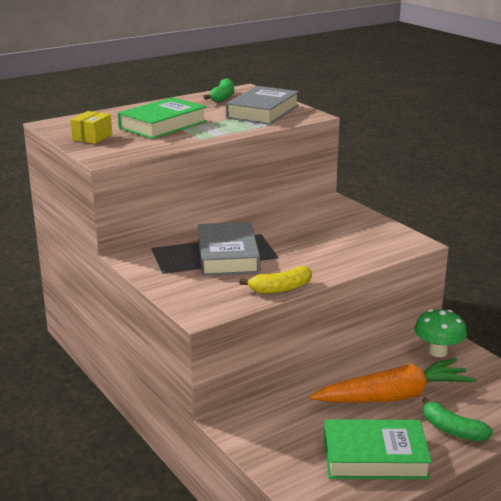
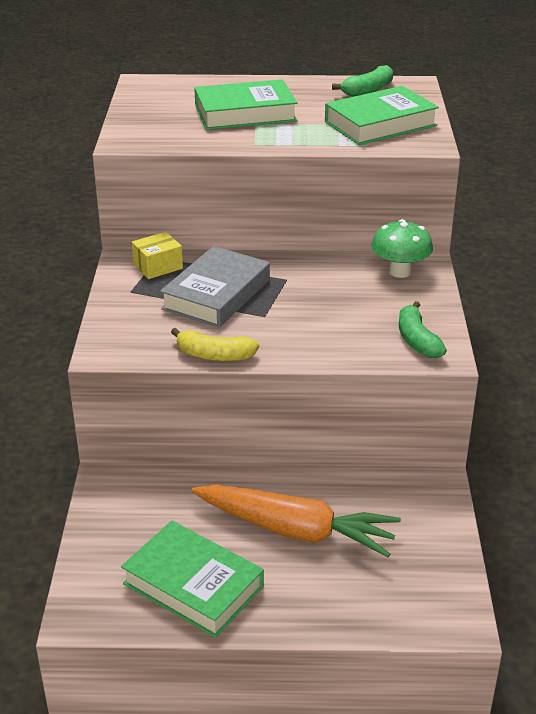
camera: 35 degrees right, 10 degrees up
yellow box [70,111,112,144] -> yellow box moved to [132,232,183,279]
grey book [226,86,299,125] -> green book [325,86,439,145]
green mushroom [414,309,467,357] -> green mushroom moved to [371,219,433,278]
green banana [422,397,493,441] -> green banana moved to [399,301,447,358]

